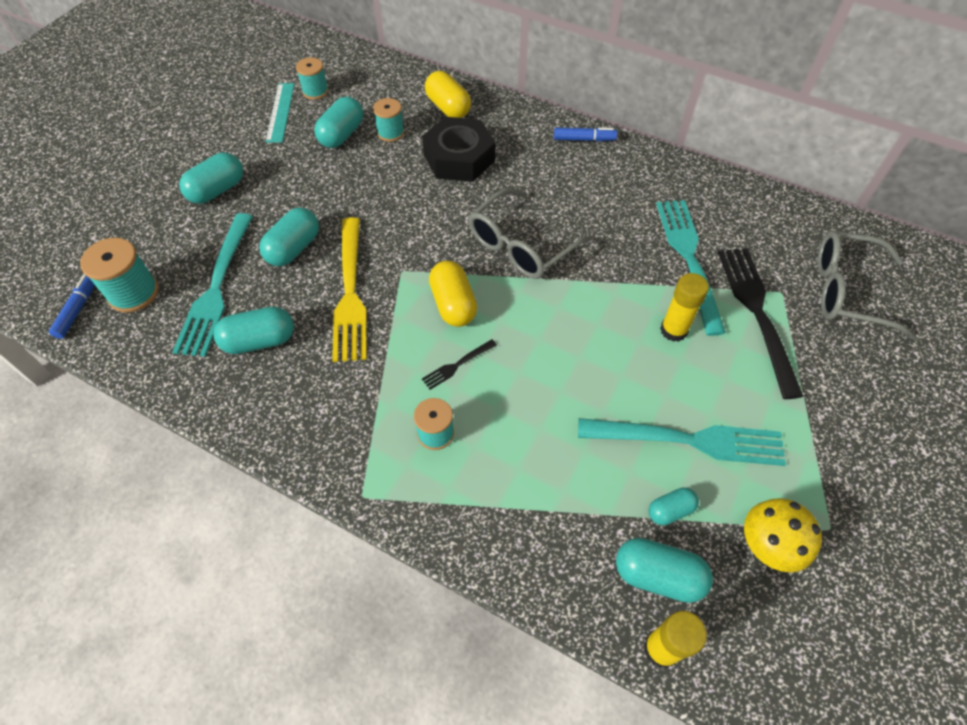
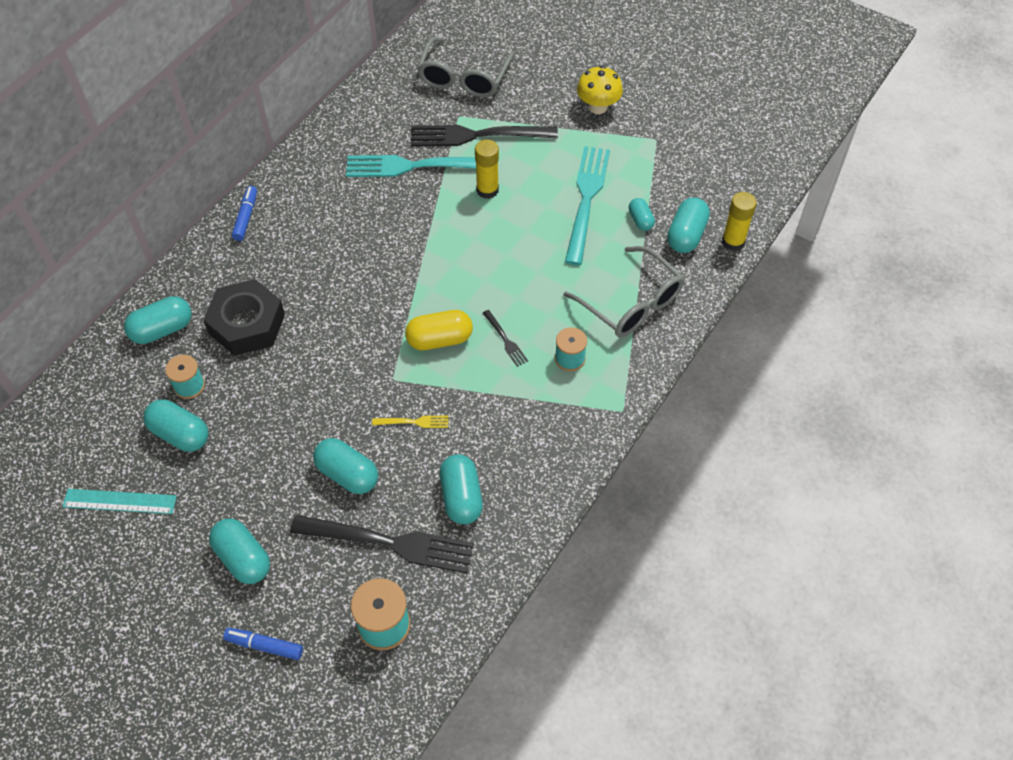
camera: 85 degrees left, 0 degrees up
blue marker [49,274,95,339] -> blue marker moved to [223,628,303,660]
turquoise fork [172,213,253,357] -> black fork [290,515,474,573]
turquoise spool [296,57,329,100] -> none
yellow fork [332,217,367,362] -> yellow fork [372,416,449,428], size x0.44
yellow capsule [425,71,471,118] -> turquoise capsule [124,296,192,344]
grey glasses [468,188,592,279] -> grey glasses moved to [564,246,684,337]
yellow mushroom [744,498,822,572] -> yellow mushroom moved to [577,66,623,114]

